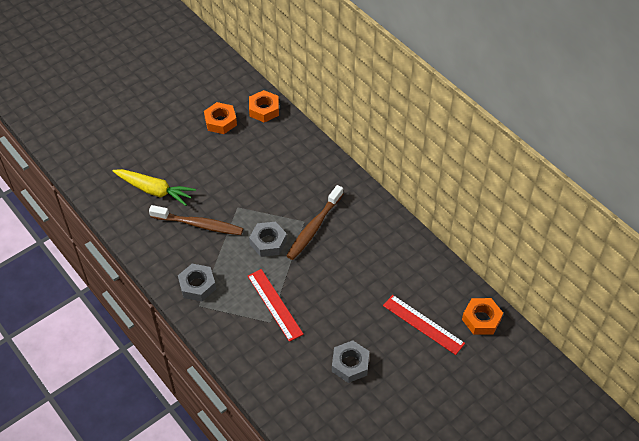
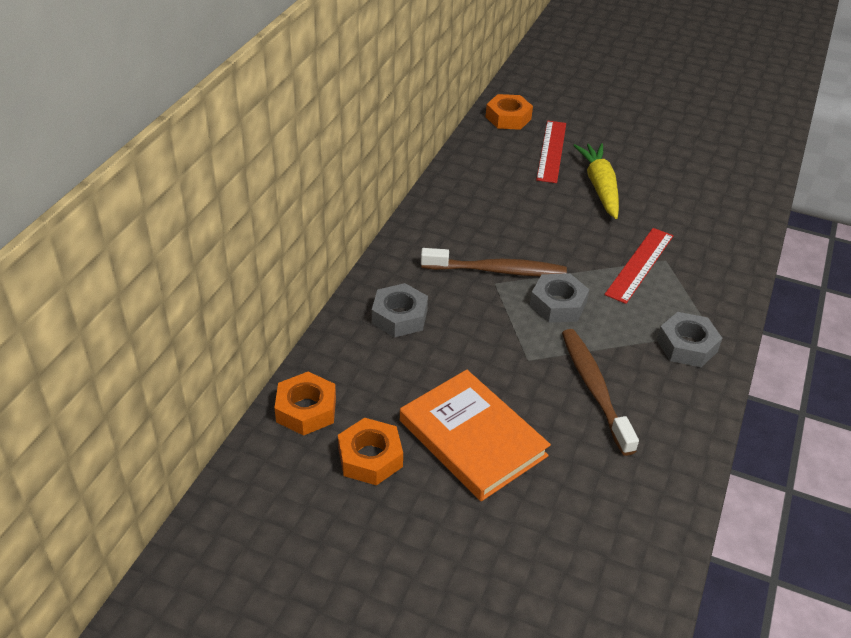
camera: 120 degrees left, 10 degrees down
yellow carrot [113,169,196,206] -> yellow carrot moved to [573,143,619,219]
grey nut [332,340,369,383] -> grey nut moved to [372,283,428,337]
none -> orange book [400,370,551,501]

